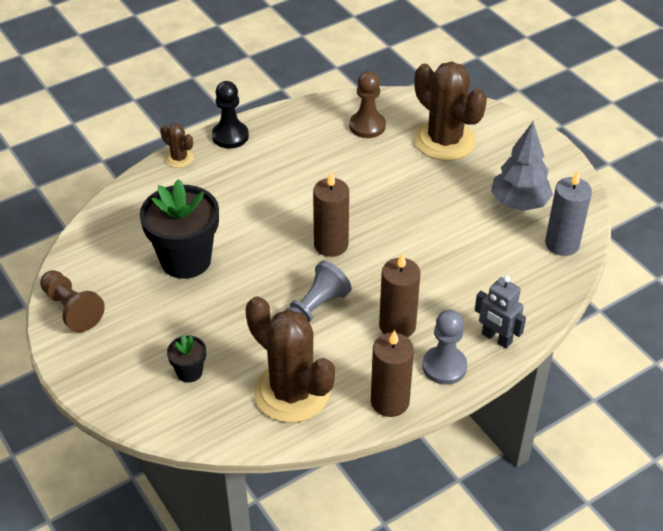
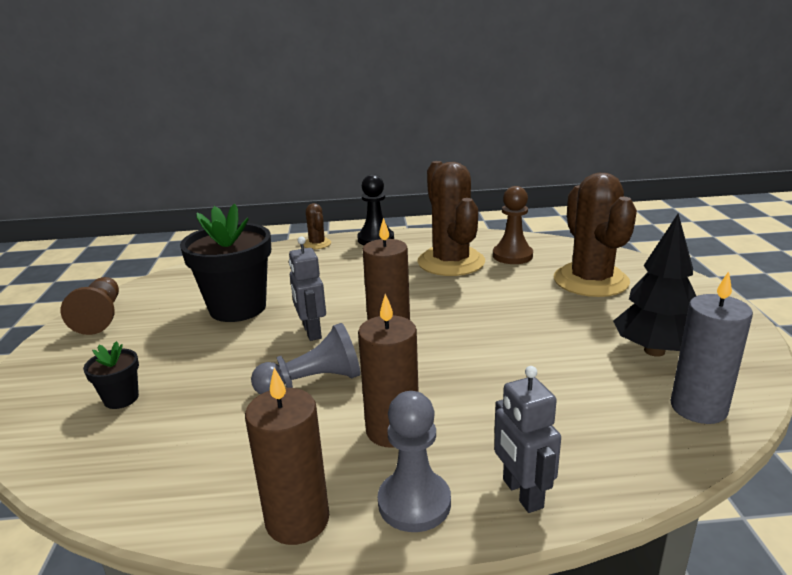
camera: 30 degrees right, 20 degrees down
brown cactus [245,296,335,423] -> brown cactus moved to [417,161,485,276]
grey tree [491,122,553,211] -> black tree [613,213,696,357]
none -> grey robot [289,237,326,341]

